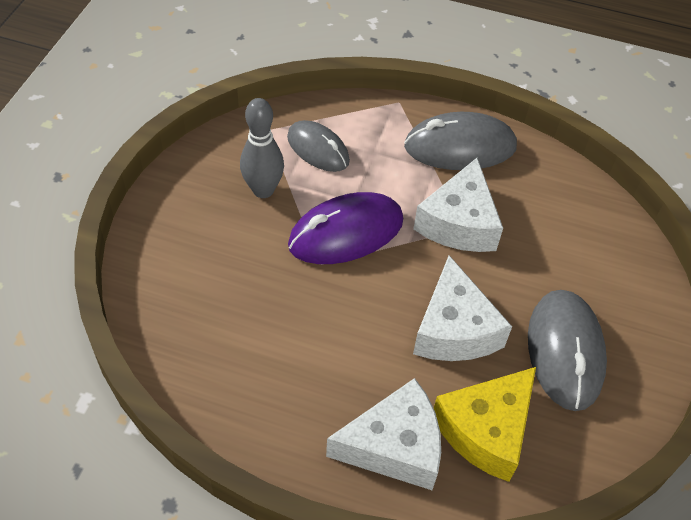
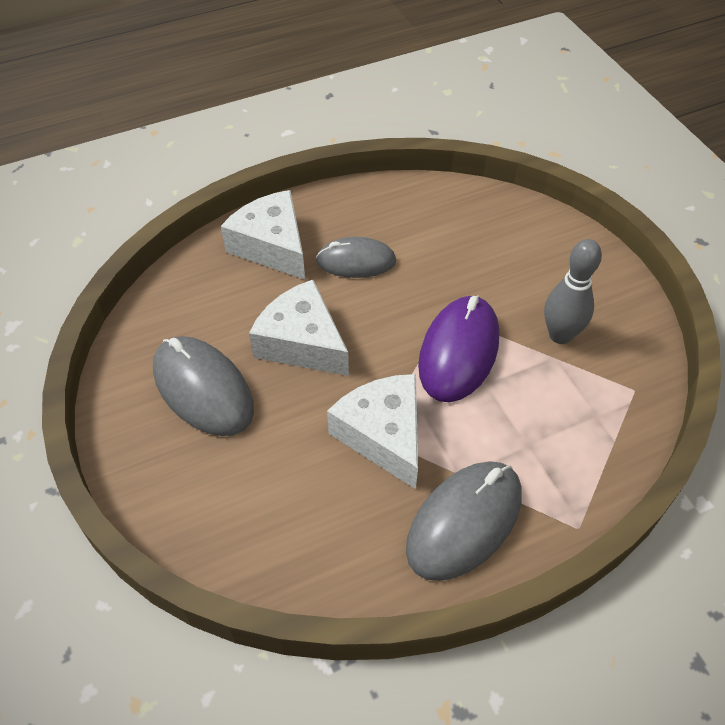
camera: 140 degrees right, 0 degrees up
grey mouse [287,120,350,172] -> grey mouse moved to [316,237,396,278]
white cheese [326,378,441,490] -> white cheese turned 105 degrees clockwise [221,190,305,280]
yellow cheese [434,367,536,482] -> none

